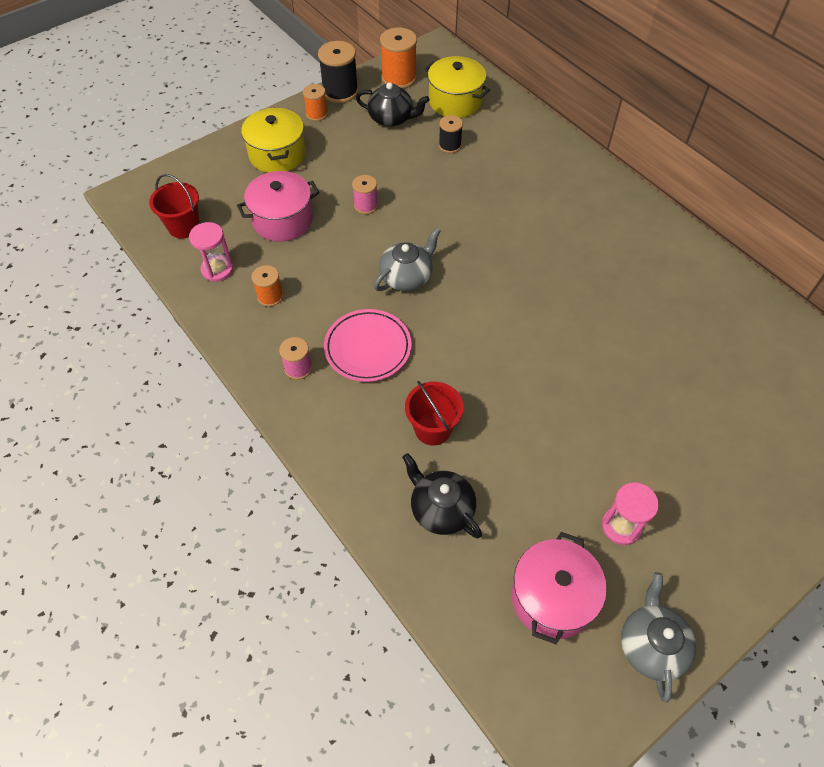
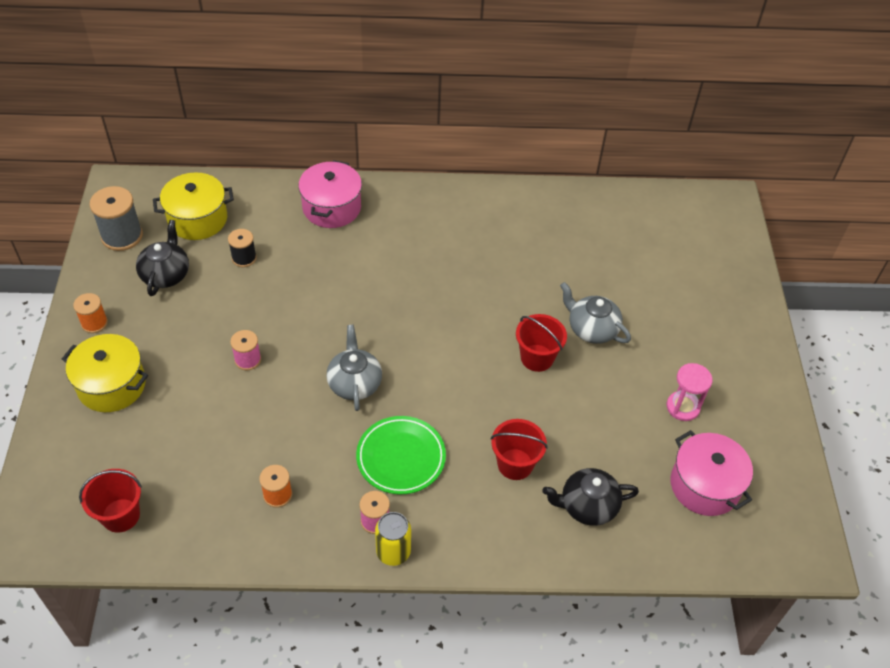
camera: 55 degrees left, 5 degrees down
pink hourglass [189,222,234,282] -> none
pink pot [237,171,320,242] -> pink pot moved to [298,160,362,228]
black spool [318,41,358,103] -> none
pink plate [324,309,412,382] -> green plate [356,416,446,494]
black teapot [356,82,429,127] -> black teapot turned 45 degrees counterclockwise [136,220,189,296]
orange spool [380,28,417,89] -> grey spool [90,186,143,251]
grey teapot [621,572,696,703] -> grey teapot moved to [560,282,631,344]
none -> yellow can [375,512,411,566]
none -> red bucket [516,314,567,372]

